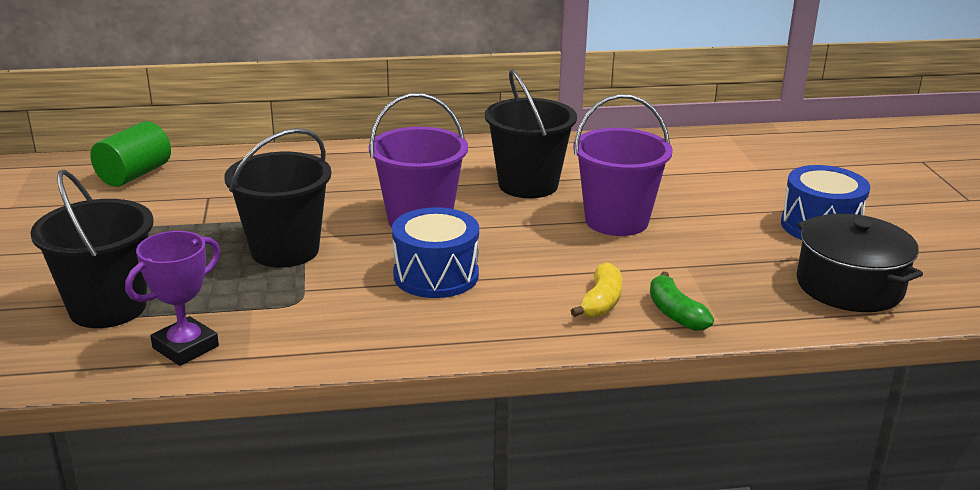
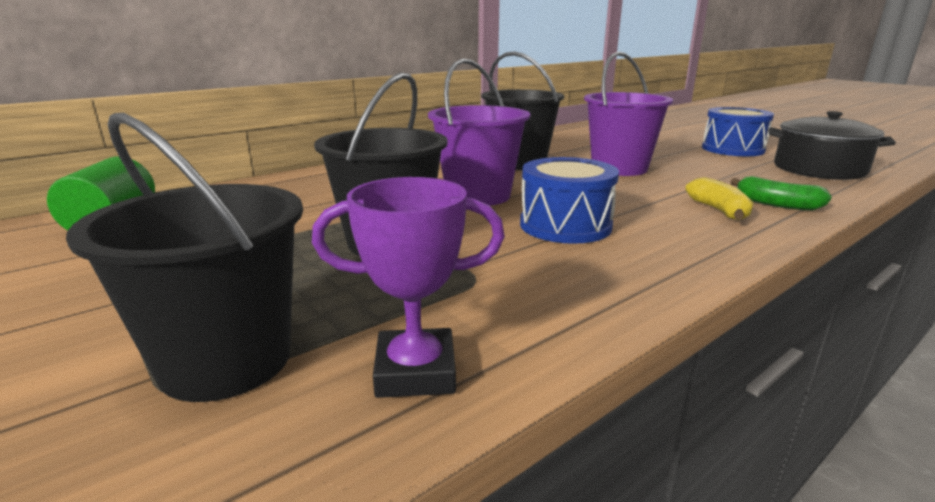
camera: 30 degrees left, 5 degrees down
purple trophy [125,231,220,366] -> purple trophy turned 75 degrees clockwise [312,177,505,398]

